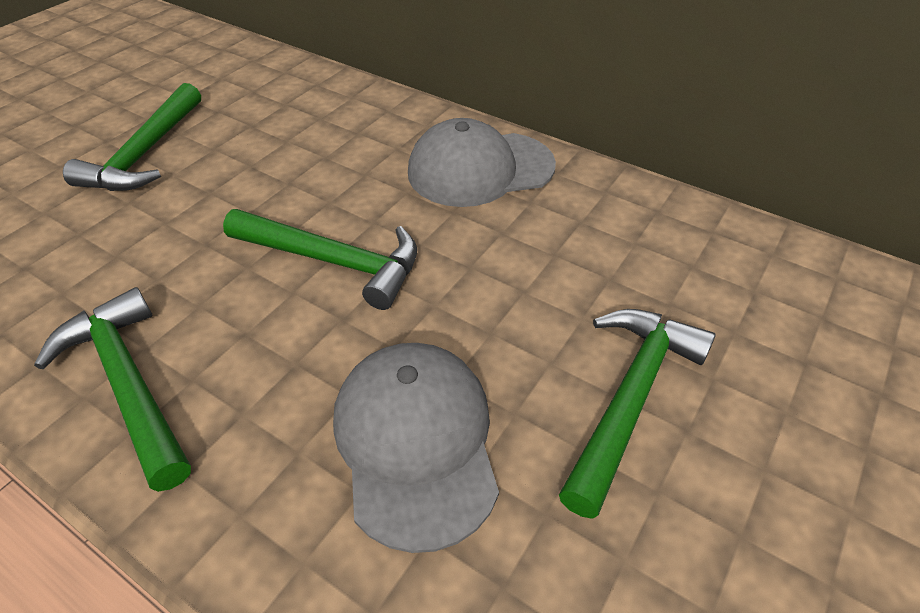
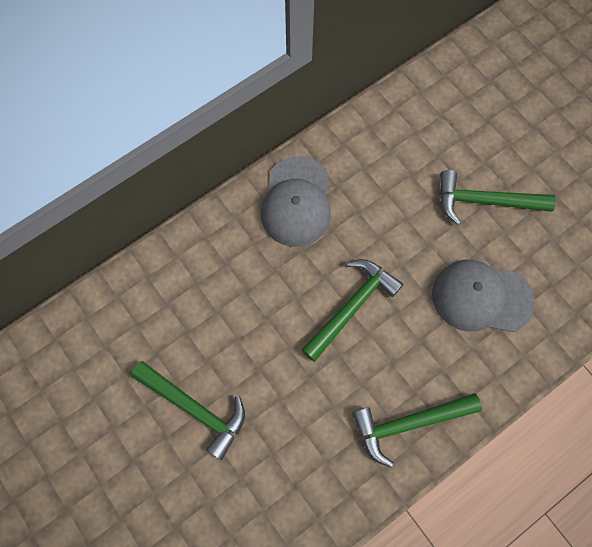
camera: 70 degrees left, 25 degrees up
green hammer [559,309,716,519] -> green hammer turned 45 degrees counterclockwise [440,170,556,225]

